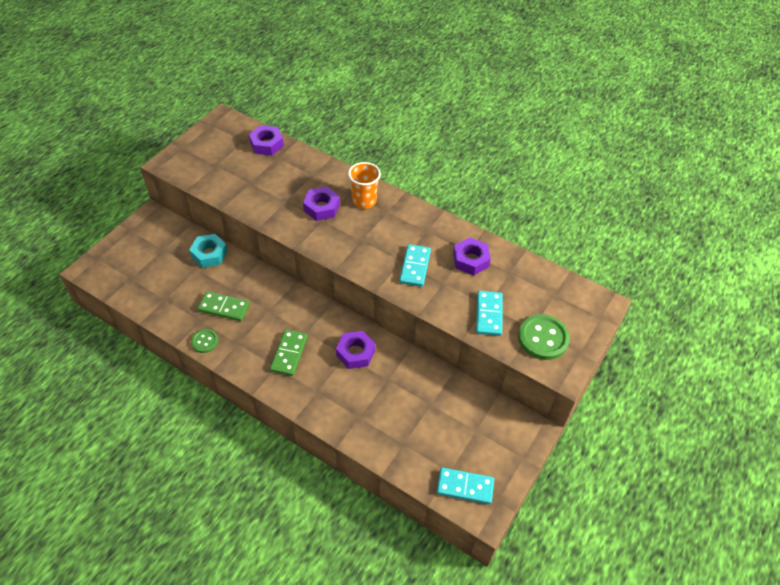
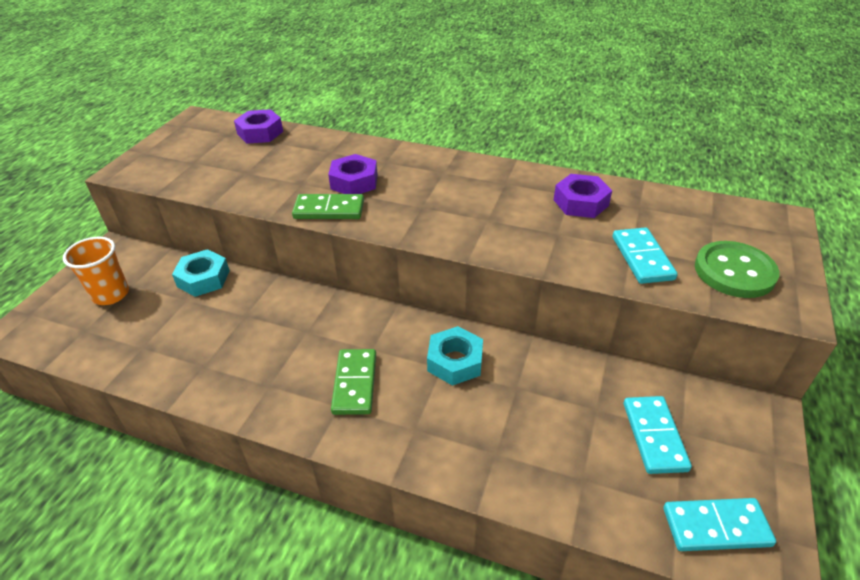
camera: 10 degrees left, 10 degrees down
green button [191,329,218,353] -> none
green domino [198,291,250,321] -> green domino moved to [292,194,364,219]
purple nut [336,331,375,369] -> turquoise nut [427,326,483,386]
orange cup [348,162,381,209] -> orange cup moved to [63,237,129,305]
turquoise domino [399,244,431,287] -> turquoise domino moved to [624,396,692,474]

